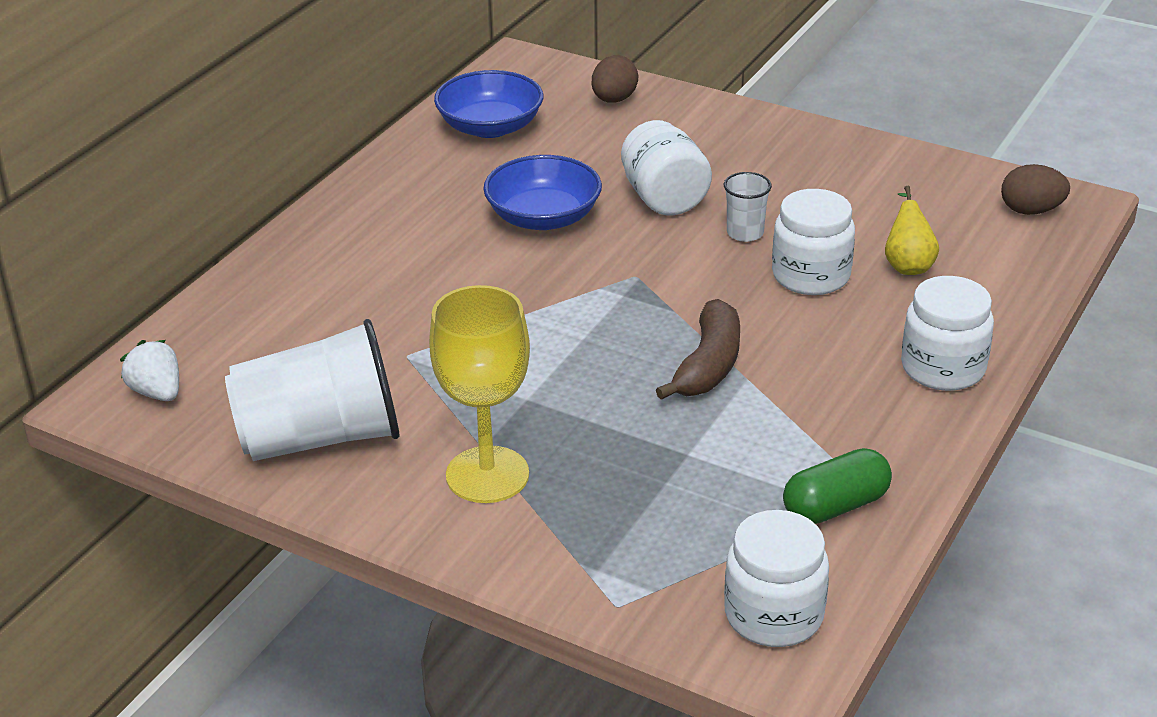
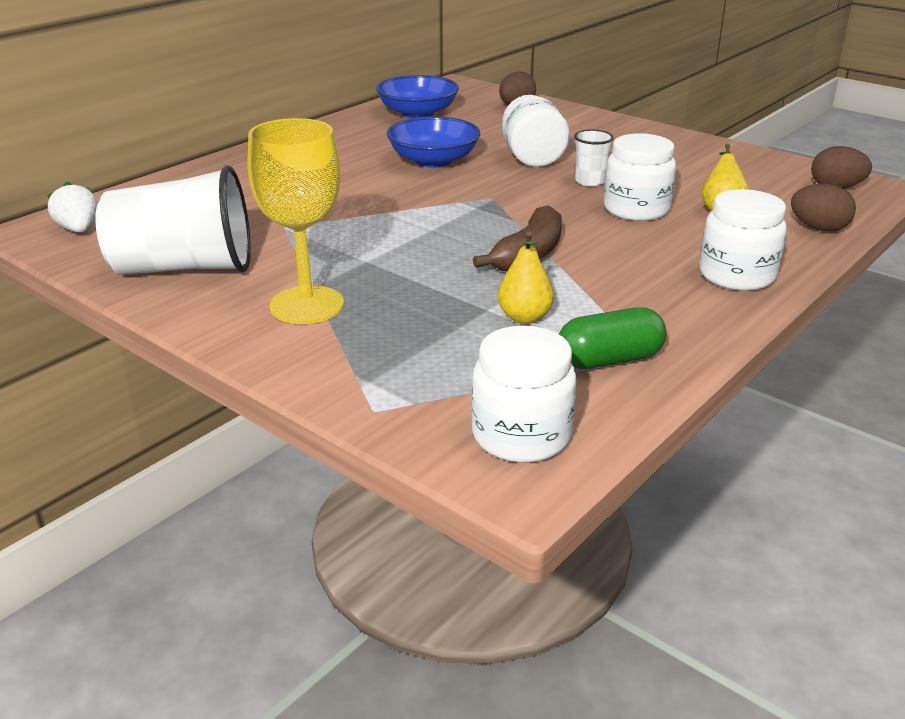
camera: 10 degrees right, 5 degrees down
none -> yellow pear [498,231,554,324]
none -> brown egg [791,184,856,232]

